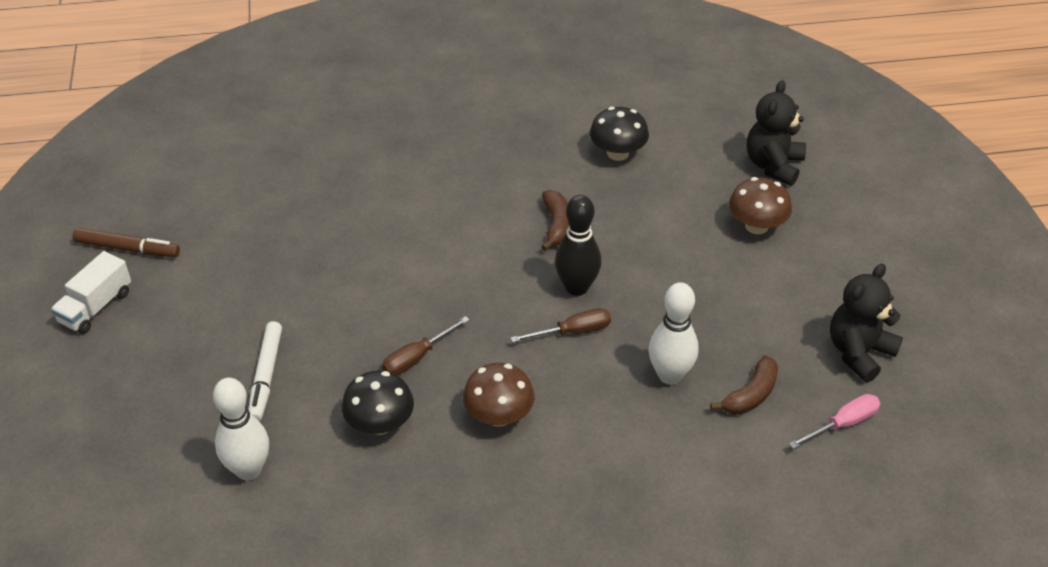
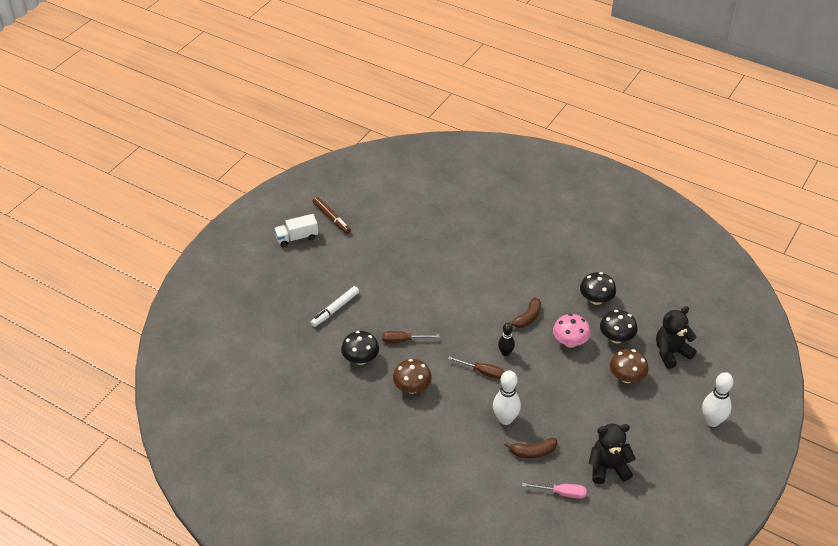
camera: 40 degrees right, 0 degrees up
white bowling pin [213,378,269,480] -> white bowling pin moved to [702,372,733,427]
black bowling pin [555,195,601,296] -> black bowling pin [498,323,515,356], size x0.63
none -> pink mushroom [553,314,591,348]
none -> black mushroom [600,310,637,343]

